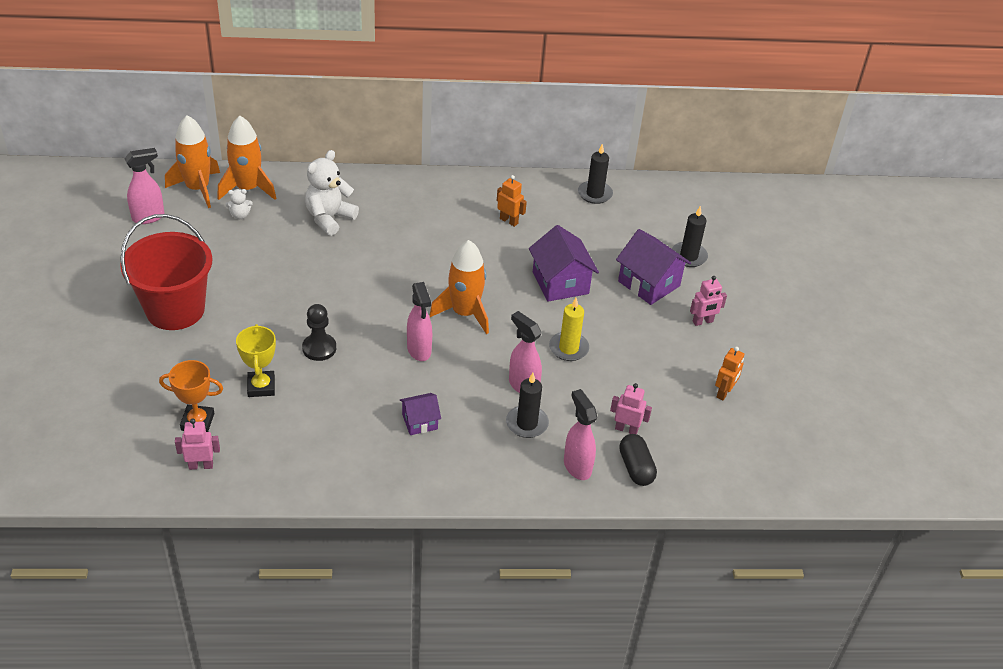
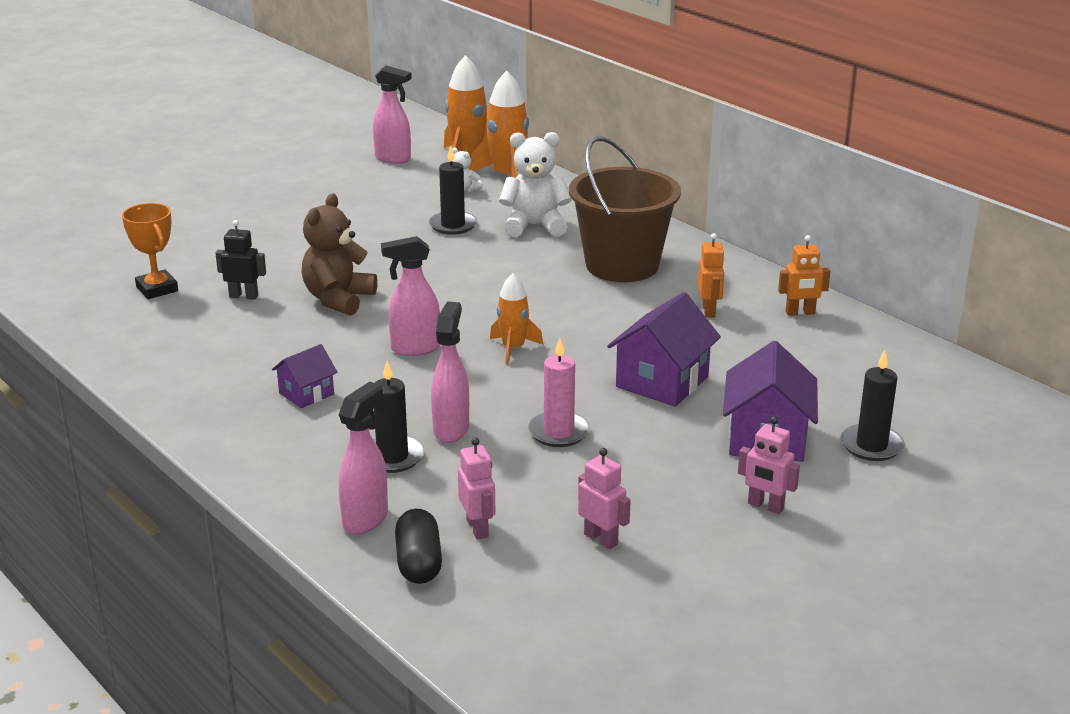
camera: 55 degrees right, 15 degrees down
red bucket [120,214,212,330] -> none
pink robot [175,419,220,470] -> pink robot moved to [578,448,631,549]
yellow trophy [236,324,276,397] -> black robot [215,220,266,300]
black pawn [302,304,336,361] -> brown teddy bear [302,193,377,316]
purple house [400,393,441,435] -> purple house turned 75 degrees counterclockwise [272,344,337,408]
pink spray bottle [407,282,432,361] -> pink spray bottle turned 45 degrees clockwise [381,236,440,356]
orange rocket [429,240,489,334] -> orange rocket [490,273,543,364], size x0.61
yellow candle [549,298,589,361] -> pink candle [528,338,590,447]
black candle [578,144,613,204] -> black candle moved to [429,146,477,235]
black capsule [619,434,657,486] -> black capsule turned 45 degrees counterclockwise [395,509,442,584]
orange robot [715,347,744,400] -> orange robot moved to [778,235,831,316]
none -> brown bucket [569,136,681,282]

